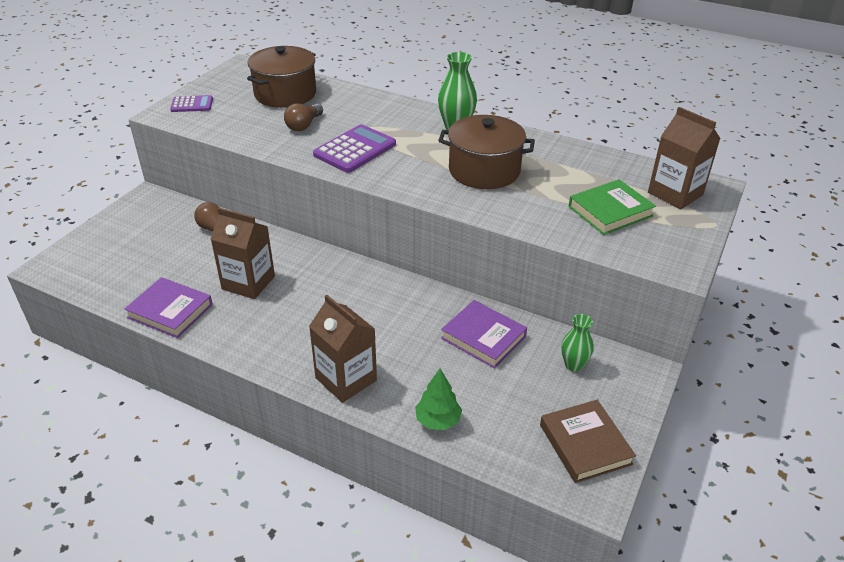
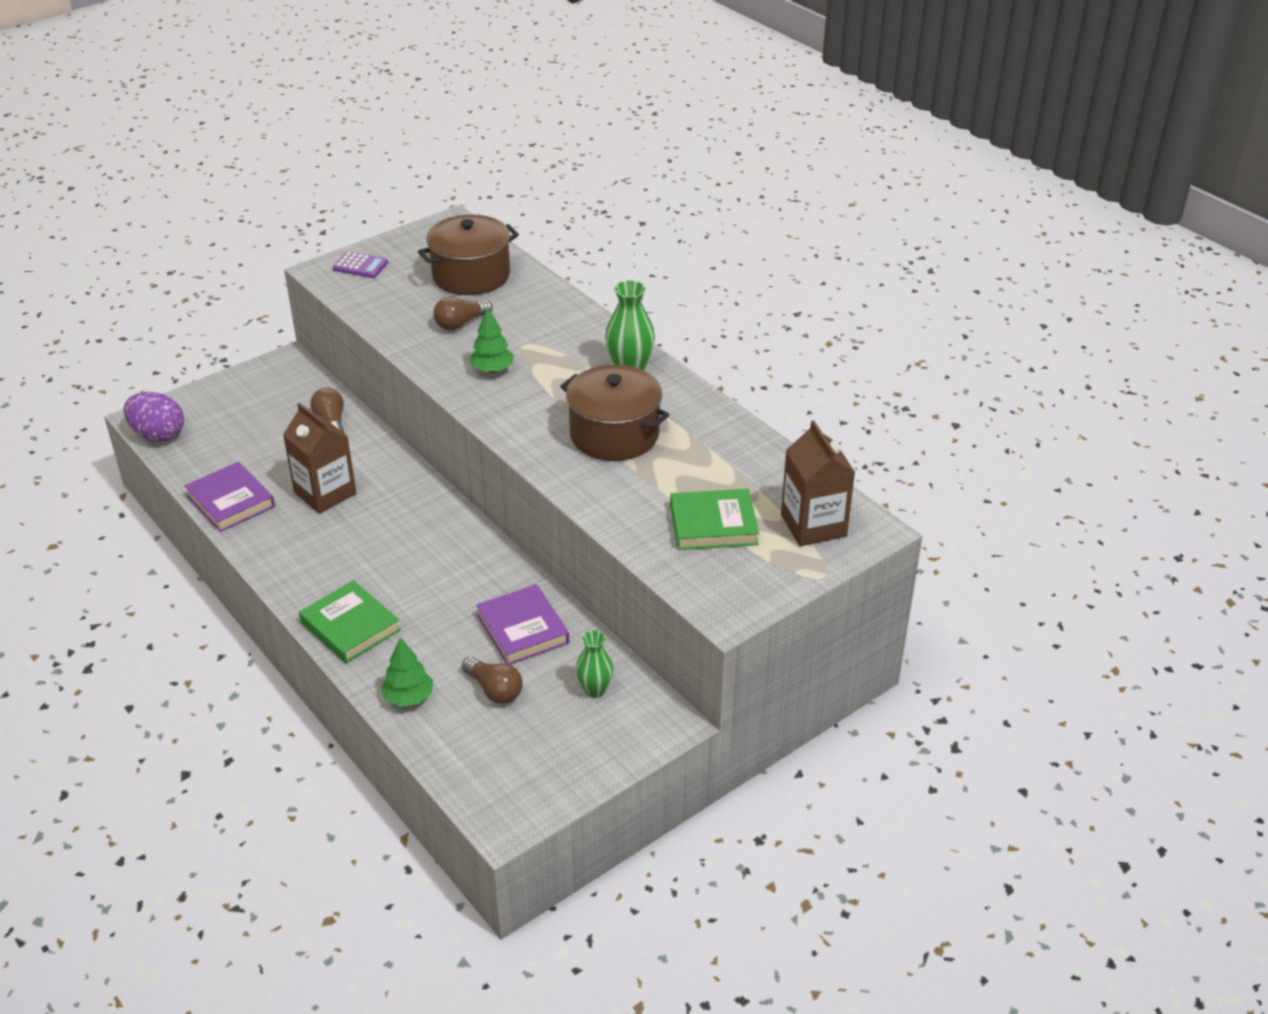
camera: 25 degrees right, 0 degrees up
brown carton [309,294,377,403] -> green book [299,580,401,663]
purple calculator [313,124,396,173] -> green tree [469,307,514,373]
brown book [540,400,636,483] -> none
none -> purple egg [124,392,184,442]
none -> brown light bulb [462,657,523,704]

